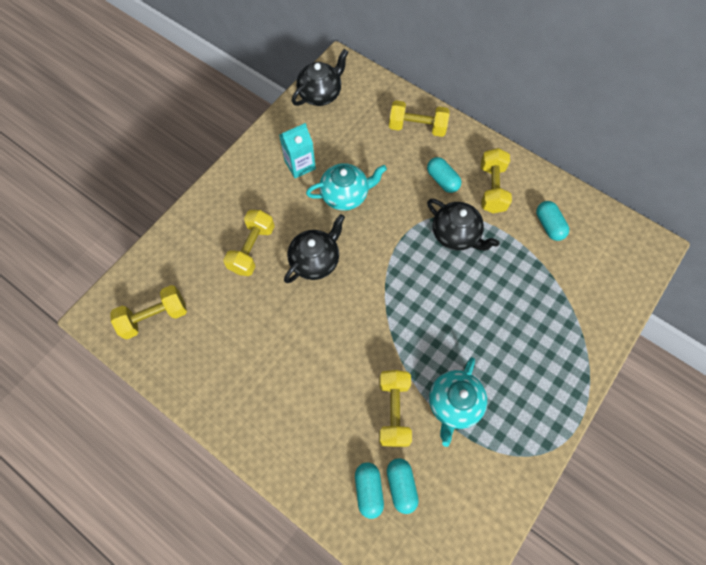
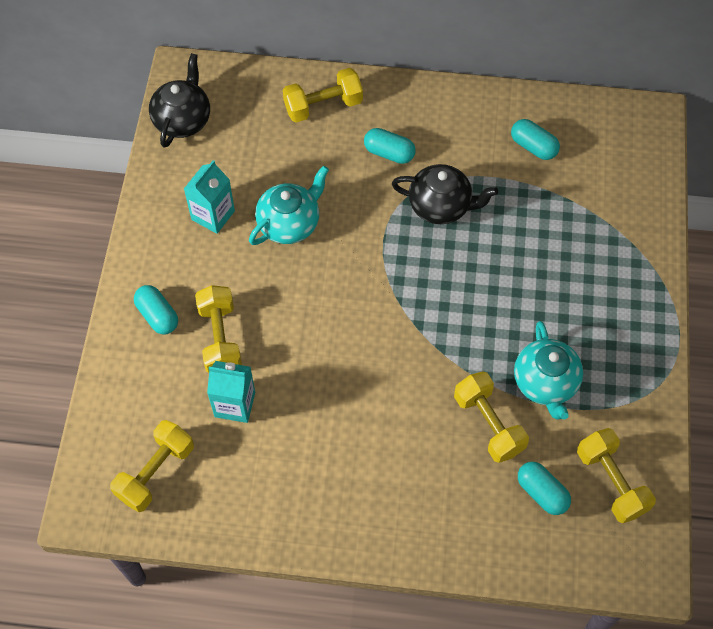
camera: 30 degrees left, 5 degrees down
black teapot [284,214,345,283] -> none
turquoise capsule [355,462,384,519] -> turquoise capsule moved to [134,285,178,334]
yellow dumbbell [481,148,512,213] -> yellow dumbbell moved to [577,428,656,523]
none -> turquoise carton [207,361,255,423]

